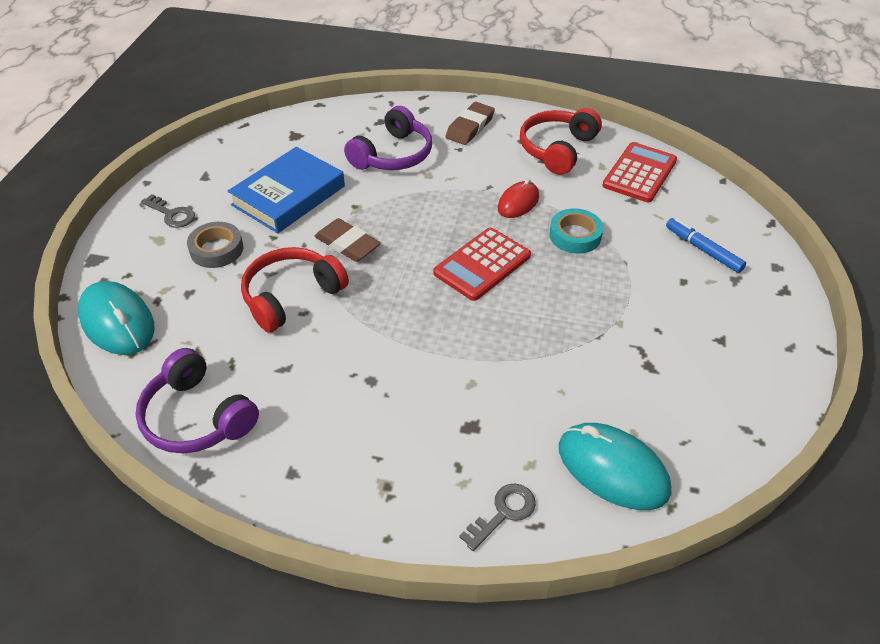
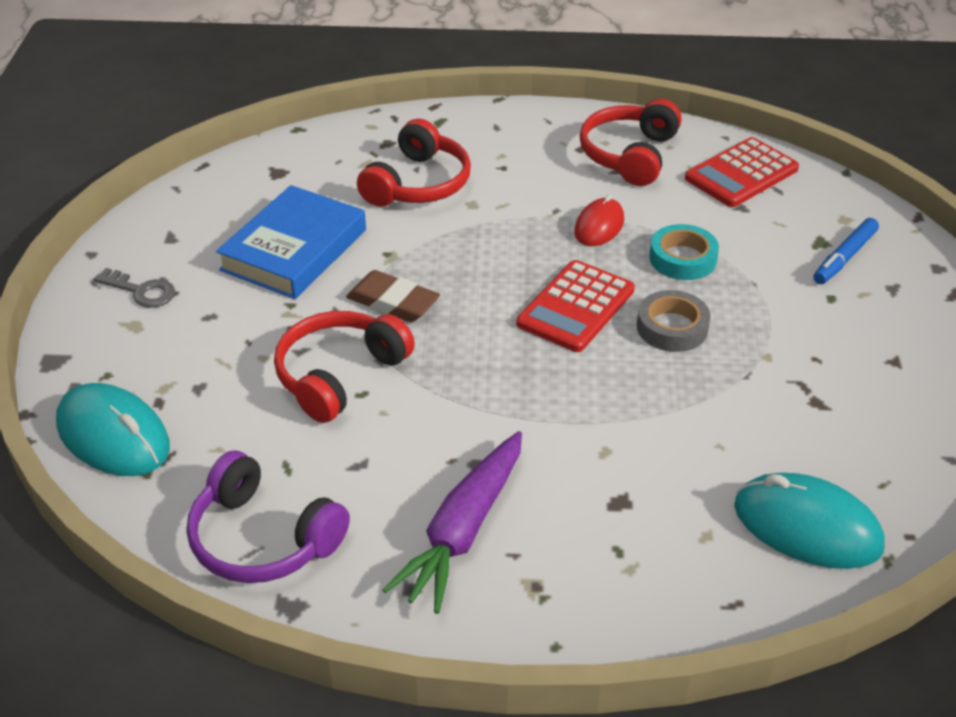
camera: 10 degrees left, 5 degrees down
grey tape [187,222,243,268] -> grey tape moved to [637,290,711,352]
purple headphones [344,106,432,170] -> red headphones [357,119,471,207]
brown eraser [445,102,495,145] -> none
grey key [459,483,536,551] -> none
red calculator [602,142,677,202] -> red calculator turned 150 degrees counterclockwise [685,137,799,207]
blue marker [666,218,746,273] -> blue marker turned 90 degrees counterclockwise [813,218,879,284]
none -> purple carrot [382,431,522,614]

